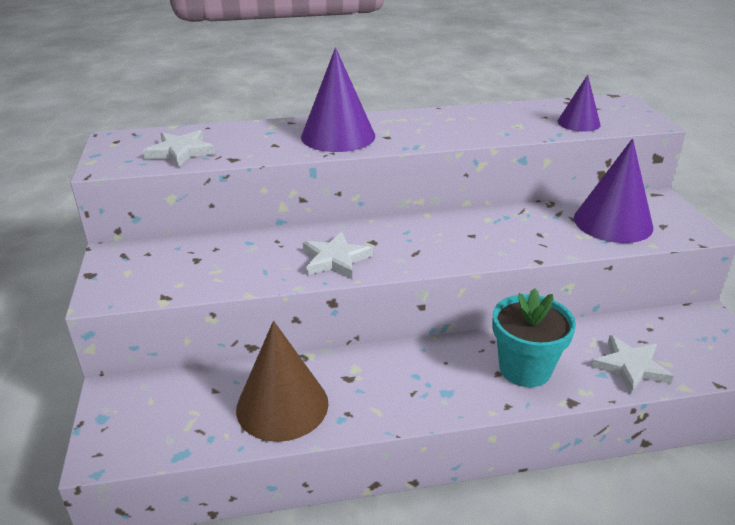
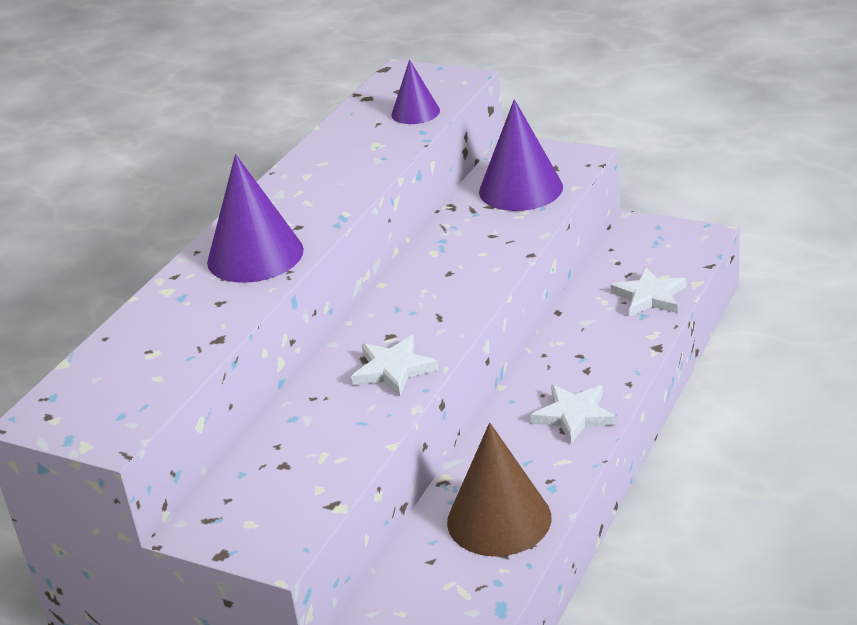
camera: 50 degrees left, 0 degrees up
white star [143,130,215,167] -> white star moved to [531,385,616,444]
turquoise flower pot [492,288,576,387] -> none

